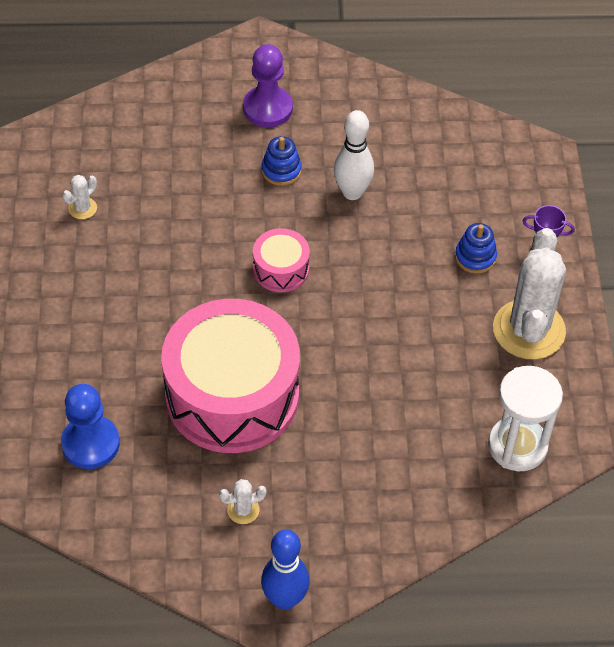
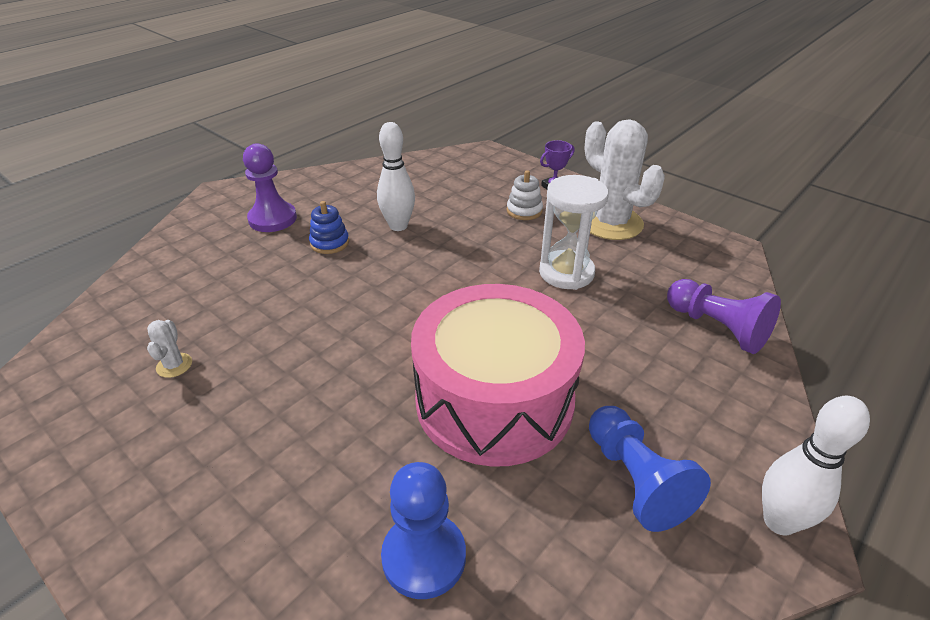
camera: 45 degrees left, 15 degrees down
white cactus [219,479,267,524] -> blue pawn [589,406,711,532]
pink drum [253,228,310,292] -> none
blue bowling pin [261,529,310,610] -> white bowling pin [762,396,870,536]
blue stacking toy [455,223,497,274] -> white stacking toy [507,170,543,220]
white hourglass [488,366,563,471] -> white hourglass moved to [539,175,609,290]
none -> purple pawn [667,279,781,354]

